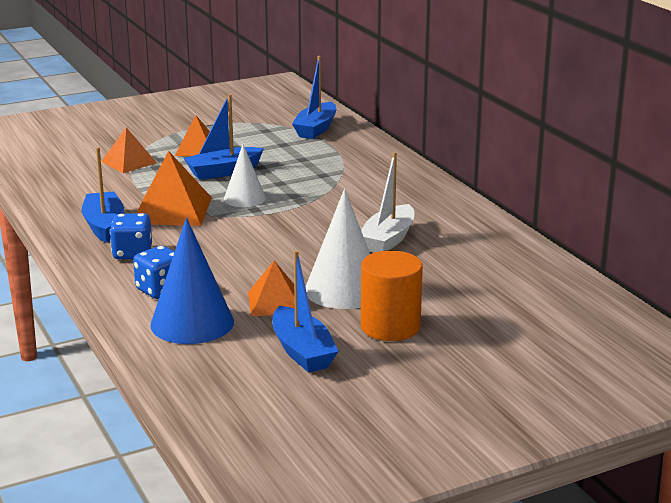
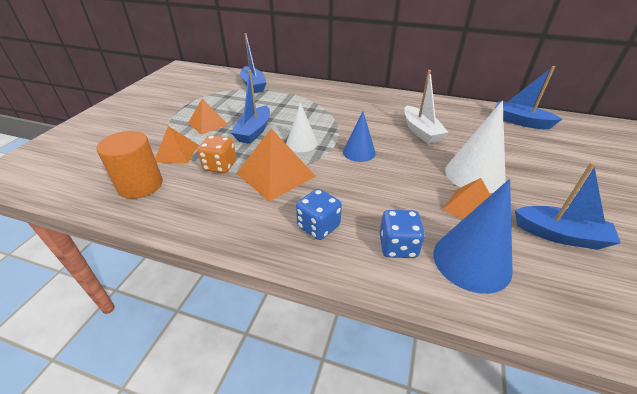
camera: 45 degrees left, 15 degrees up
blue boat [82,147,124,243] -> blue boat moved to [495,66,562,129]
orange cylinder [361,251,423,341] -> orange cylinder moved to [97,131,163,199]
none -> orange dice [197,135,236,173]
none -> blue cone [343,112,376,162]

